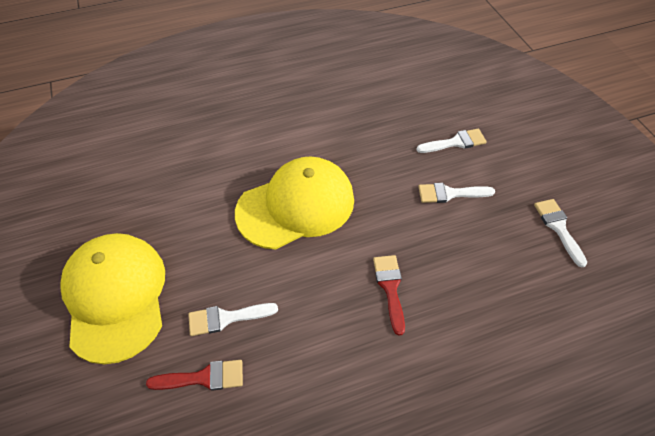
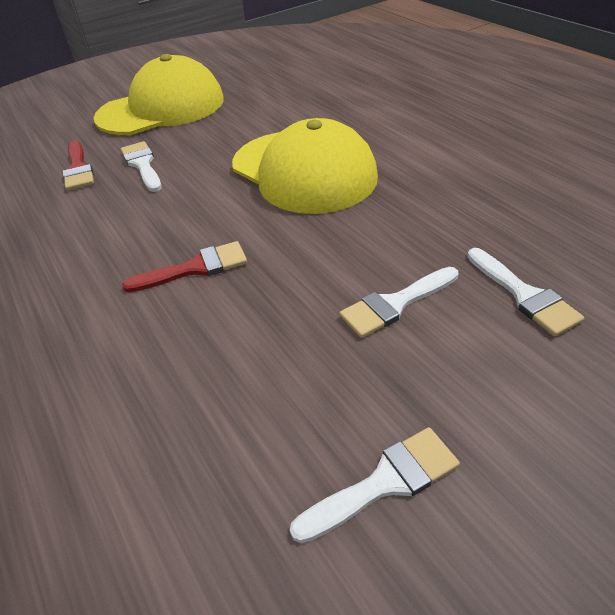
camera: 80 degrees right, 10 degrees down
white brush [418,183,495,203] -> white brush turned 105 degrees counterclockwise [339,267,458,338]

